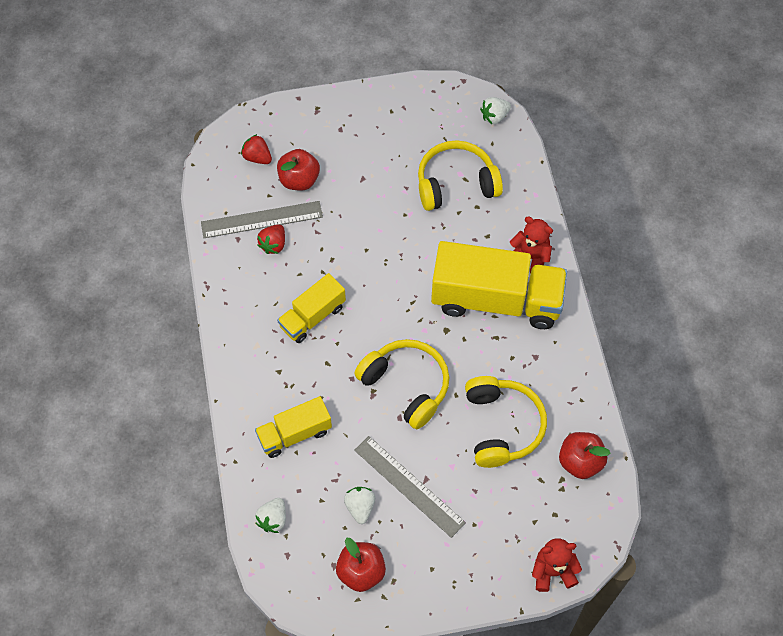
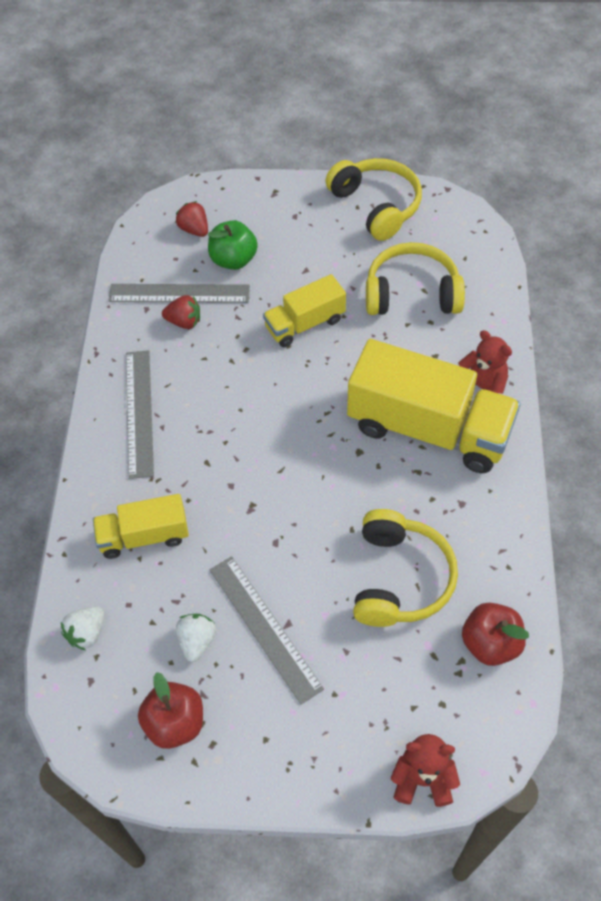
camera: 15 degrees right, 5 degrees down
red strawberry [257,224,285,254] -> red strawberry turned 120 degrees counterclockwise [162,295,200,329]
red apple [277,149,320,191] -> green apple [208,220,258,270]
yellow truck [277,273,346,343] -> yellow truck moved to [263,274,346,347]
yellow headphones [354,339,449,429] -> yellow headphones moved to [325,158,422,241]
white strawberry [480,97,511,124] -> none
none -> grey ruler [126,350,154,479]

